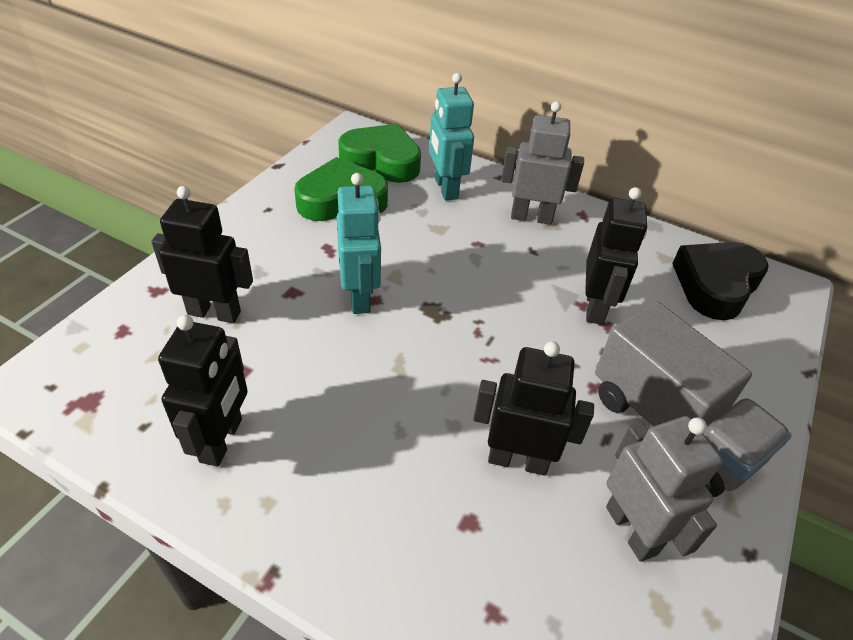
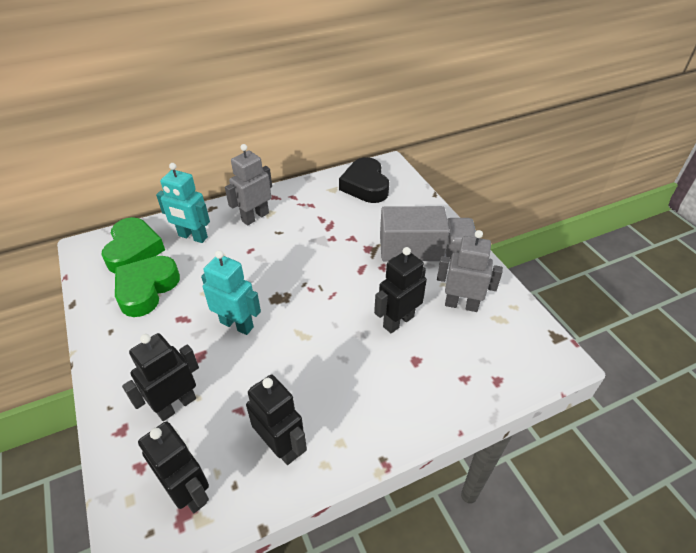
camera: 50 degrees left, 0 degrees up
green heart [338,124,421,183] -> green heart turned 120 degrees clockwise [102,217,165,273]
black robot [585,187,647,325] -> black robot moved to [138,421,209,513]

